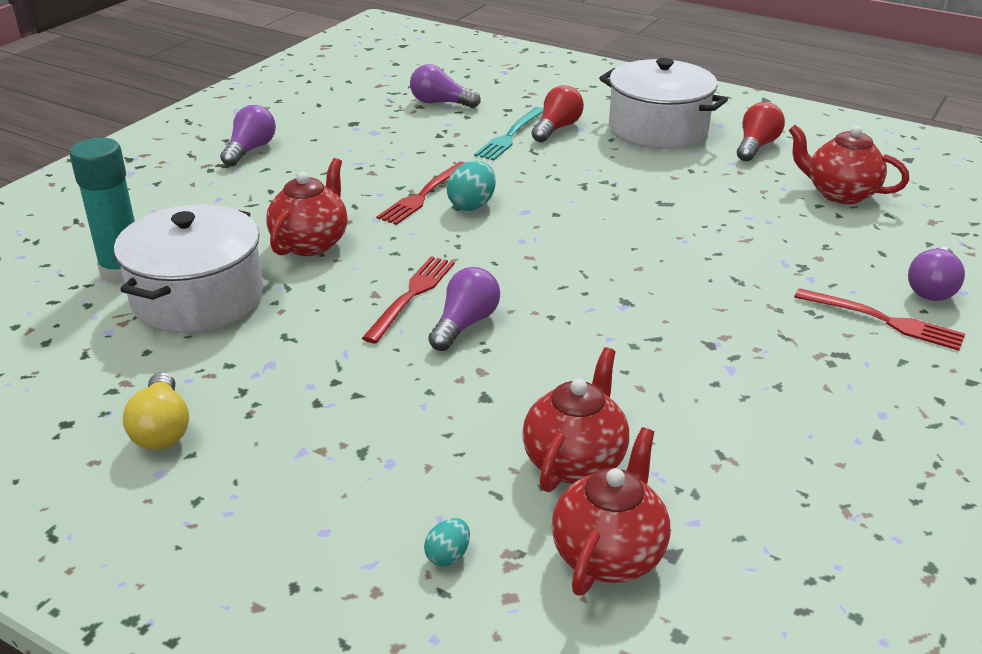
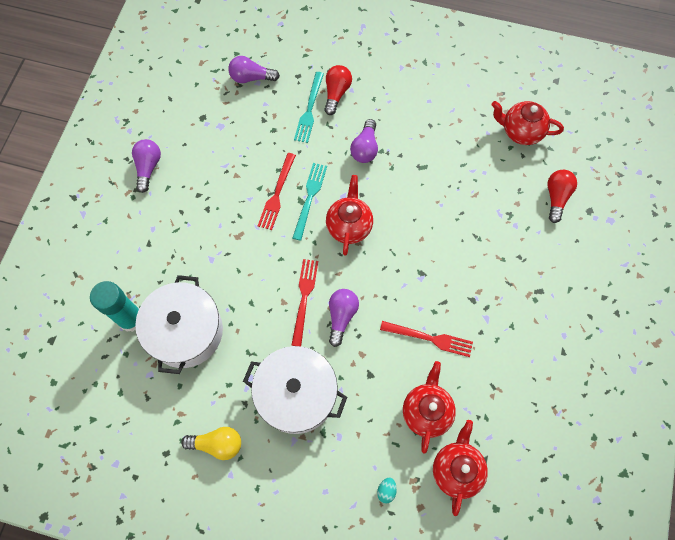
camera: 15 degrees left, 35 degrees up
yellow light bulb [123,372,189,450] -> yellow light bulb turned 60 degrees counterclockwise [181,427,241,460]
red teapot [266,158,347,256] -> red teapot moved to [326,175,373,256]
turquoise egg [447,161,496,211] -> turquoise fork [293,163,327,241]
white pot [599,58,728,149] -> white pot moved to [243,346,347,434]
red light bulb [737,102,785,161] -> red light bulb moved to [547,170,577,223]
red fork [794,288,965,351] -> red fork moved to [380,321,473,357]
purple light bulb [908,247,965,301] -> purple light bulb moved to [350,119,378,163]

